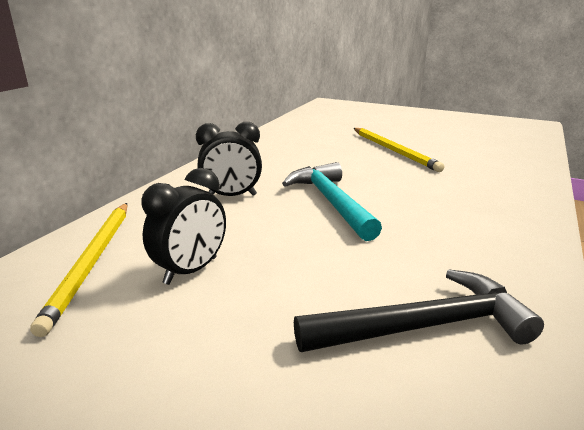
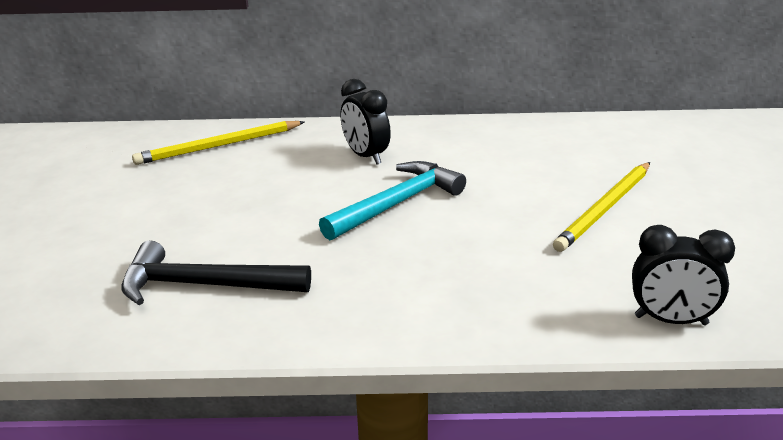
camera: 65 degrees right, 5 degrees up
black clock [141,168,226,285] -> black clock moved to [632,225,735,325]
black hammer [294,269,544,352] -> black hammer turned 135 degrees clockwise [121,240,311,305]

